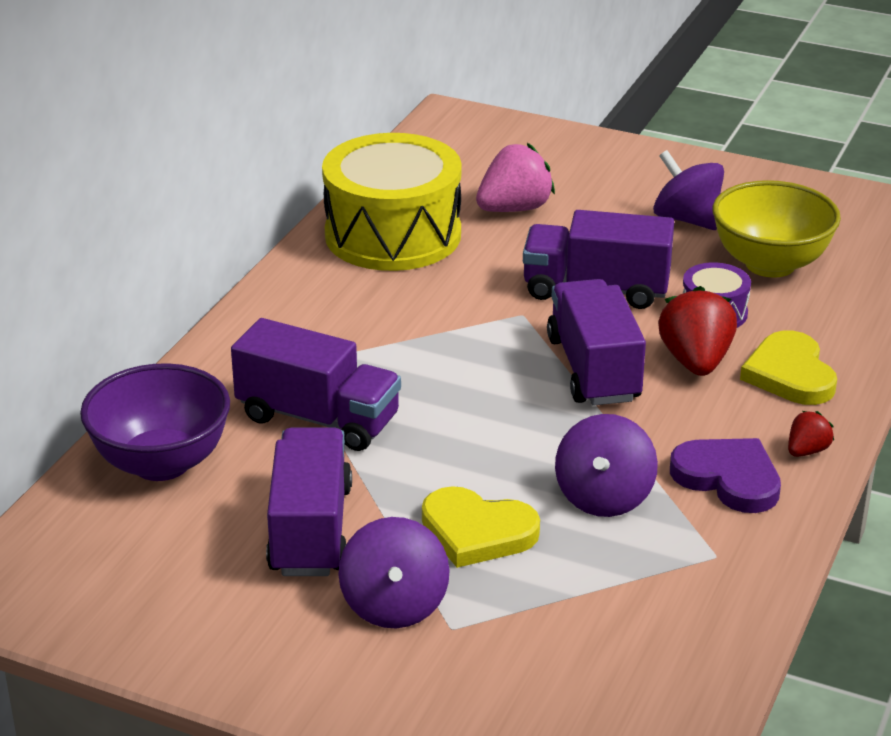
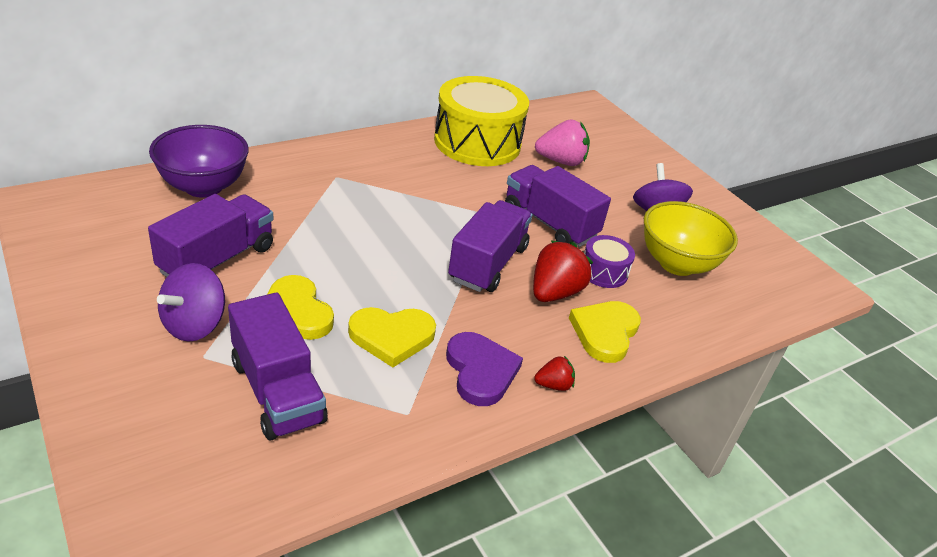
camera: 30 degrees right, 5 degrees up
purple truck [231,318,401,451] -> purple truck moved to [228,292,327,440]
purple spinning top [555,414,658,517] -> yellow heart [348,307,436,367]

